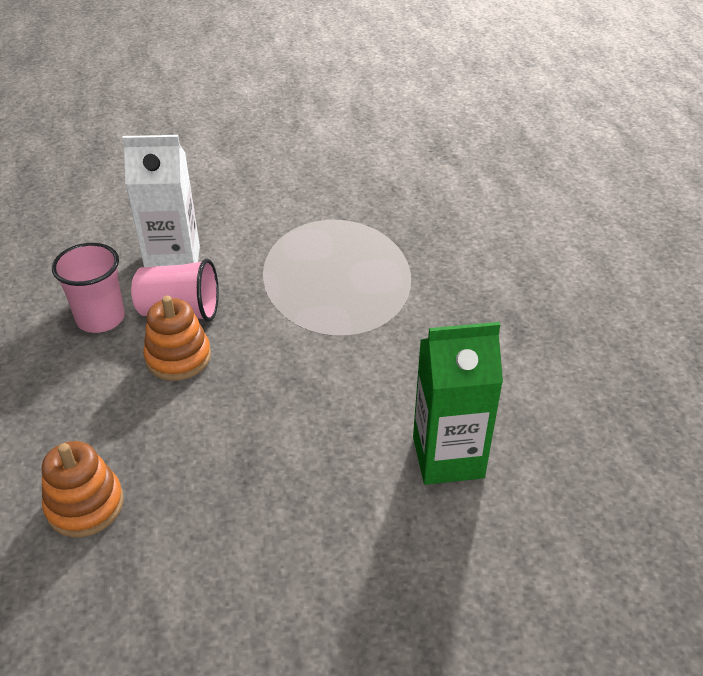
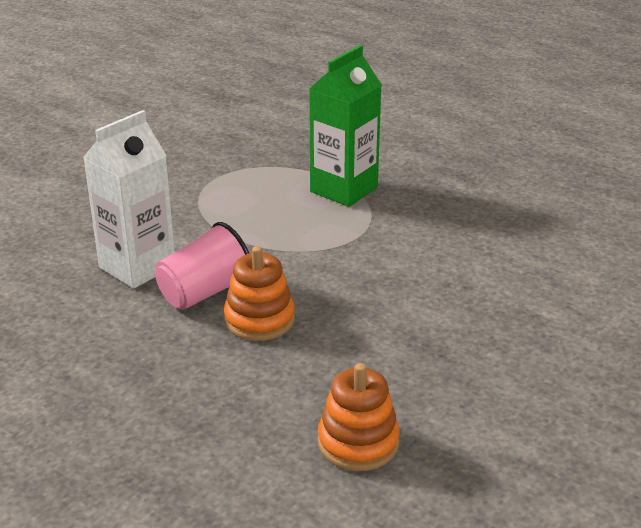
camera: 45 degrees left, 10 degrees down
pink cup [52,243,125,333] -> none
green carton [413,322,503,485] -> green carton moved to [309,45,382,207]

